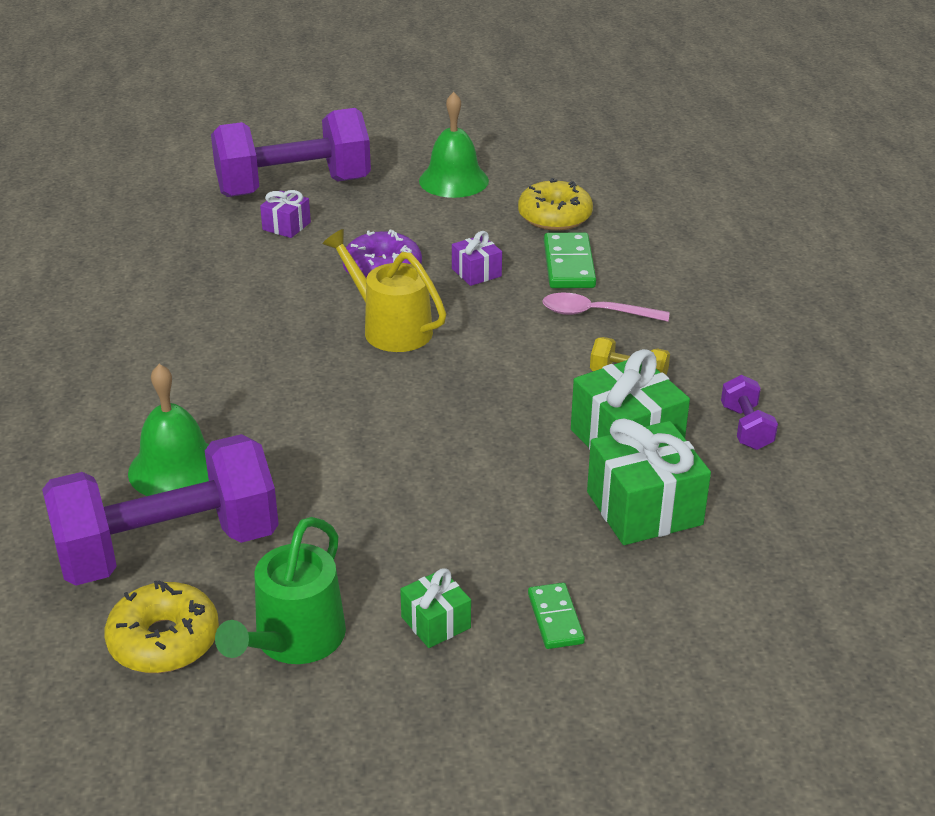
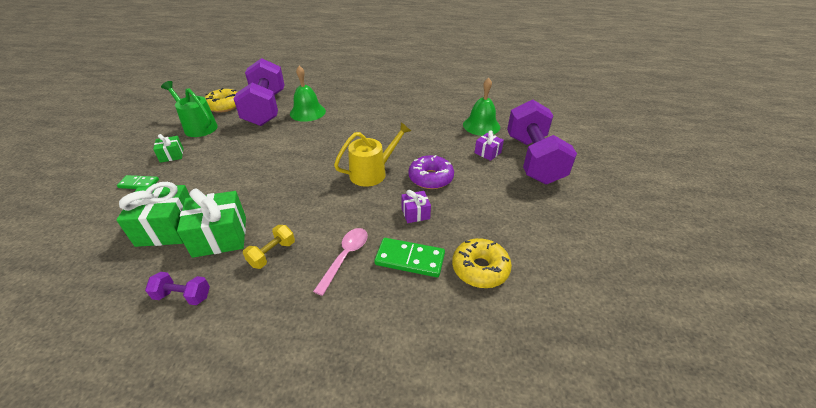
camera: 105 degrees right, 5 degrees up
green bell [419,92,489,198] -> green bell moved to [463,78,500,136]

